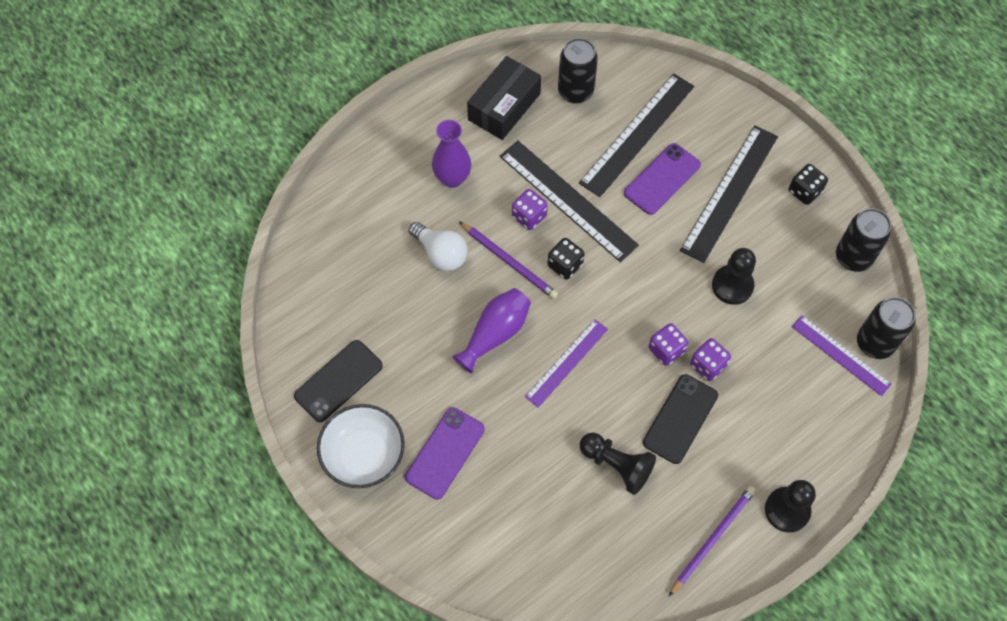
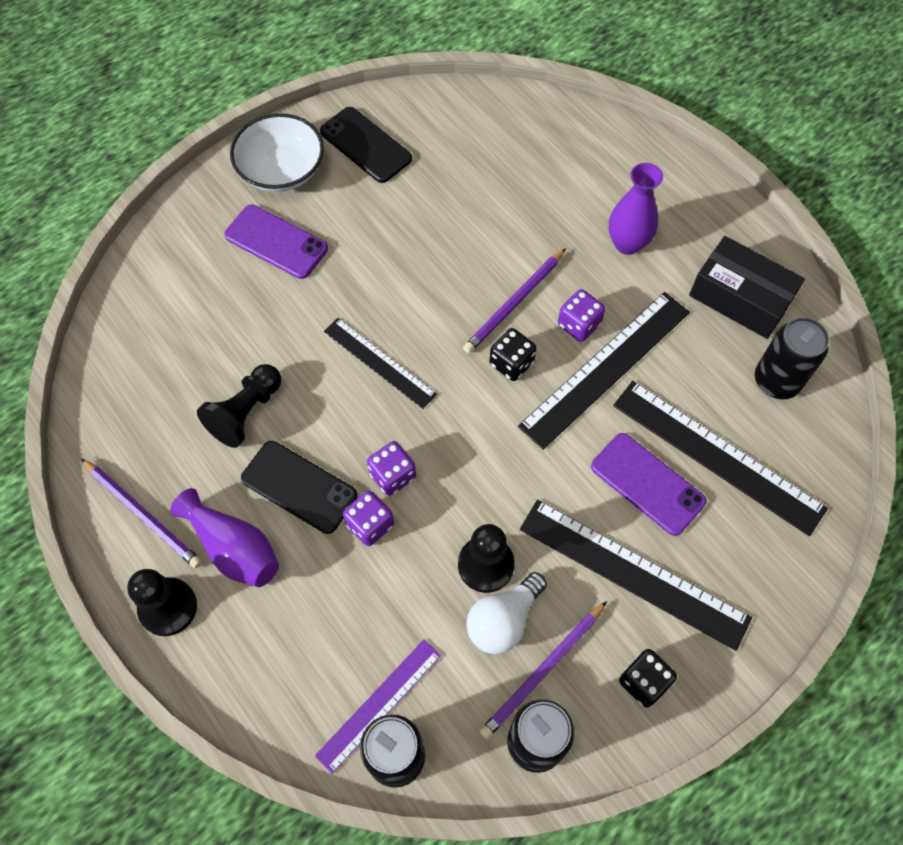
camera: 90 degrees right, 0 degrees up
white light bulb [409,222,468,271] -> white light bulb moved to [466,572,547,654]
purple vase [452,288,531,373] -> purple vase moved to [170,488,279,587]
purple ruler [525,319,608,408] -> black ruler [324,318,437,409]
none -> purple pencil [479,601,607,739]

